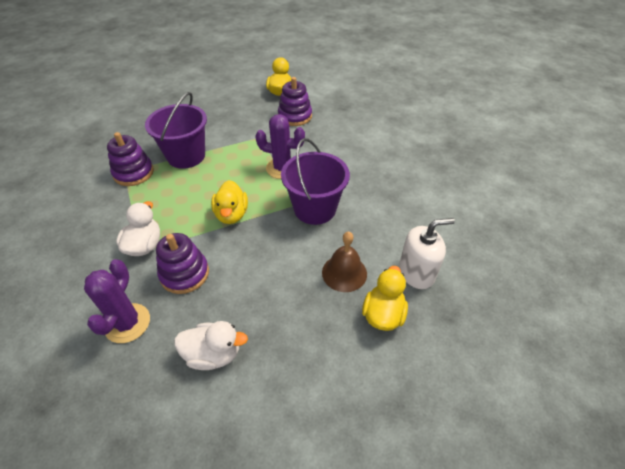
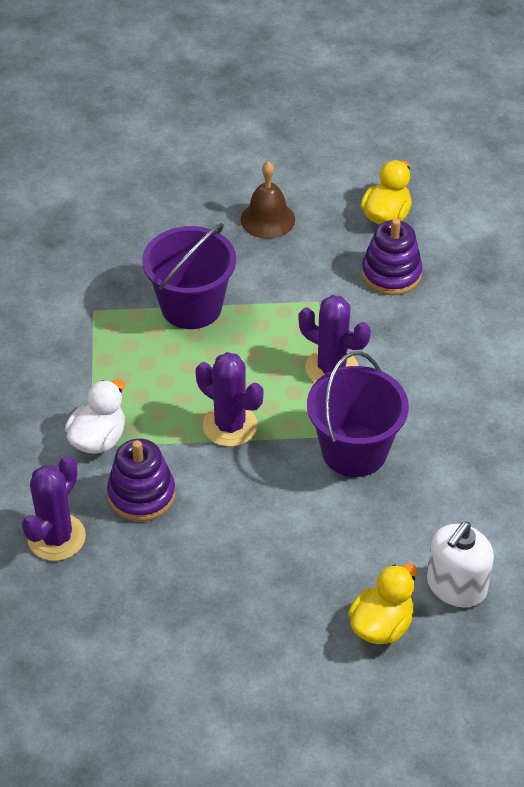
camera: 20 degrees right, 0 degrees up
purple stacking toy [107,132,154,186] -> none
white duck [174,321,248,370] -> none
yellow duck [211,180,248,224] -> purple cactus [196,352,263,447]
brown bell [322,232,367,292] -> brown bell moved to [241,162,295,239]
white soap dispenser [399,218,455,289] -> white soap dispenser turned 120 degrees clockwise [427,522,494,607]

